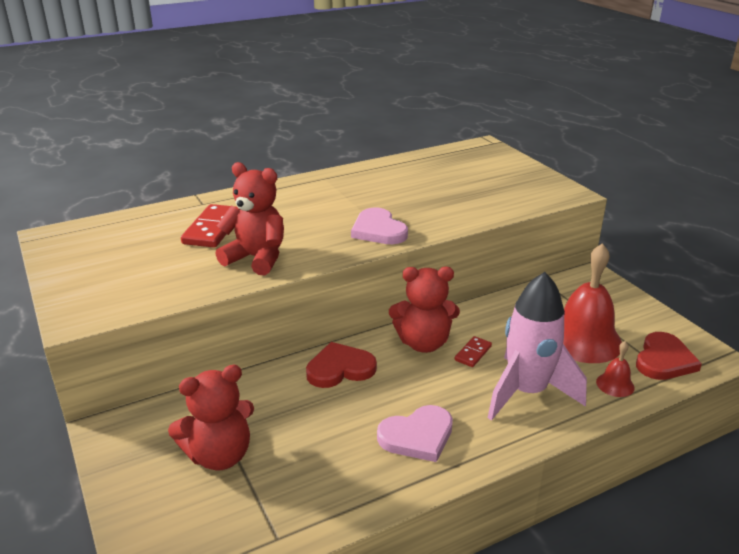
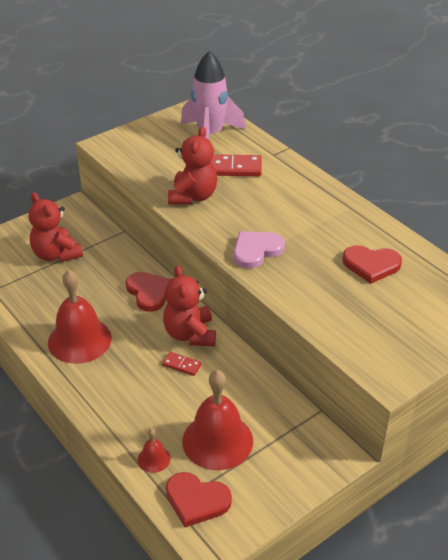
camera: 80 degrees right, 10 degrees up
pink heart [377,405,453,462] -> red bell [48,270,112,364]
pink rocket [488,272,587,421] -> pink rocket moved to [181,51,245,140]
none -> red heart [342,245,402,284]

